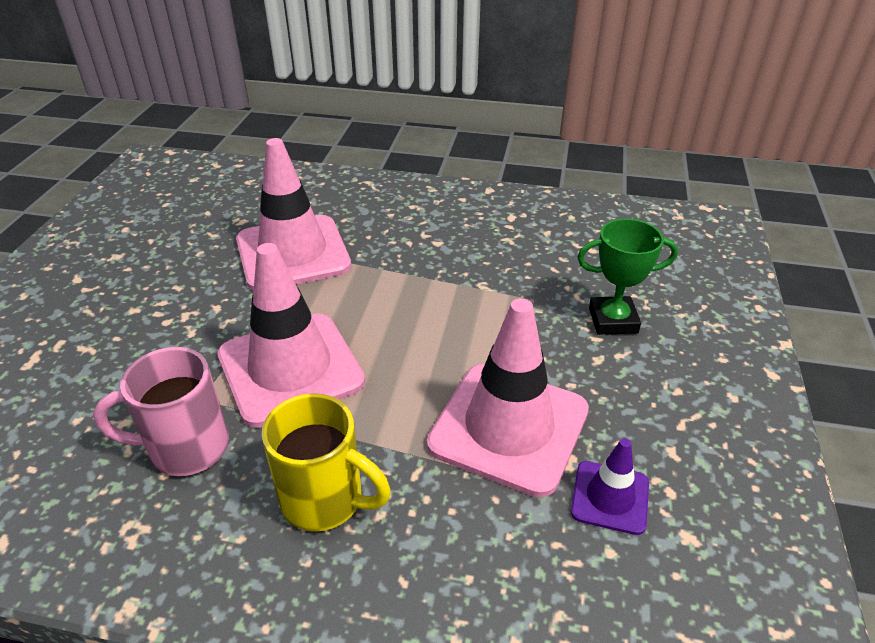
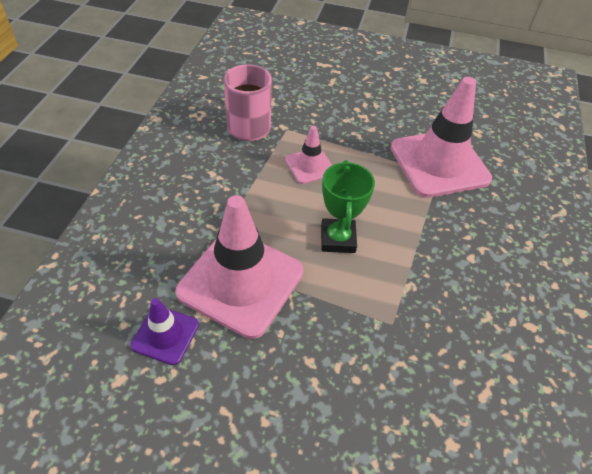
camera: 90 degrees right, 10 degrees up
pink traffic cone [217,243,365,428] -> pink traffic cone [285,126,332,184], size x0.50
yellow mug [261,393,391,532] -> none
green trophy [577,219,678,335] -> green trophy moved to [321,160,375,253]

